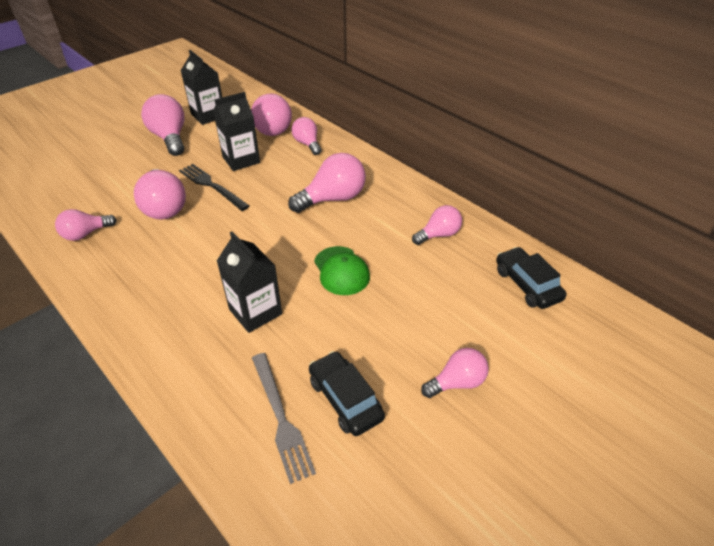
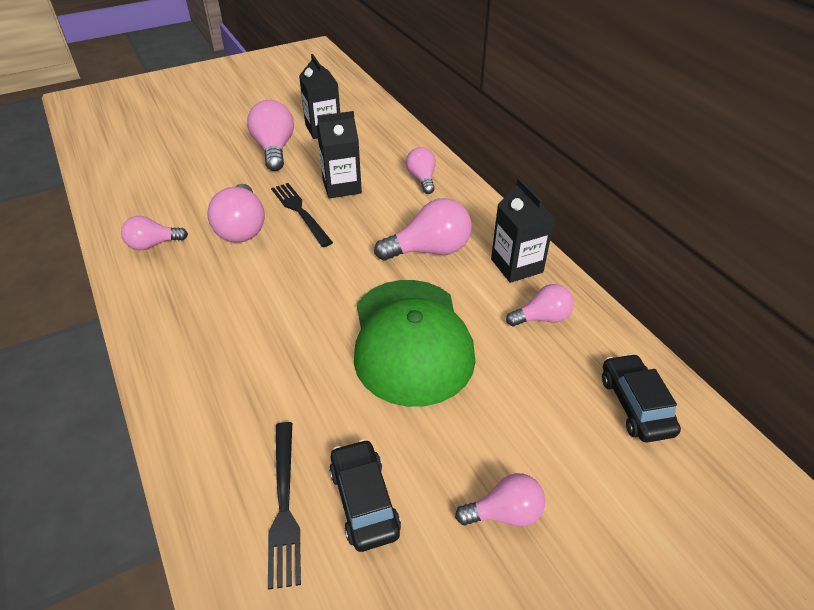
camera: 15 degrees right, 0 degrees up
black carton [217,232,282,333] -> black carton moved to [491,178,555,283]
pink light bulb [251,94,292,136] -> none
grey fork [252,353,316,484] -> black fork [268,422,301,590]
green cap [314,246,370,295] -> green cap [354,280,475,407], size x2.00

